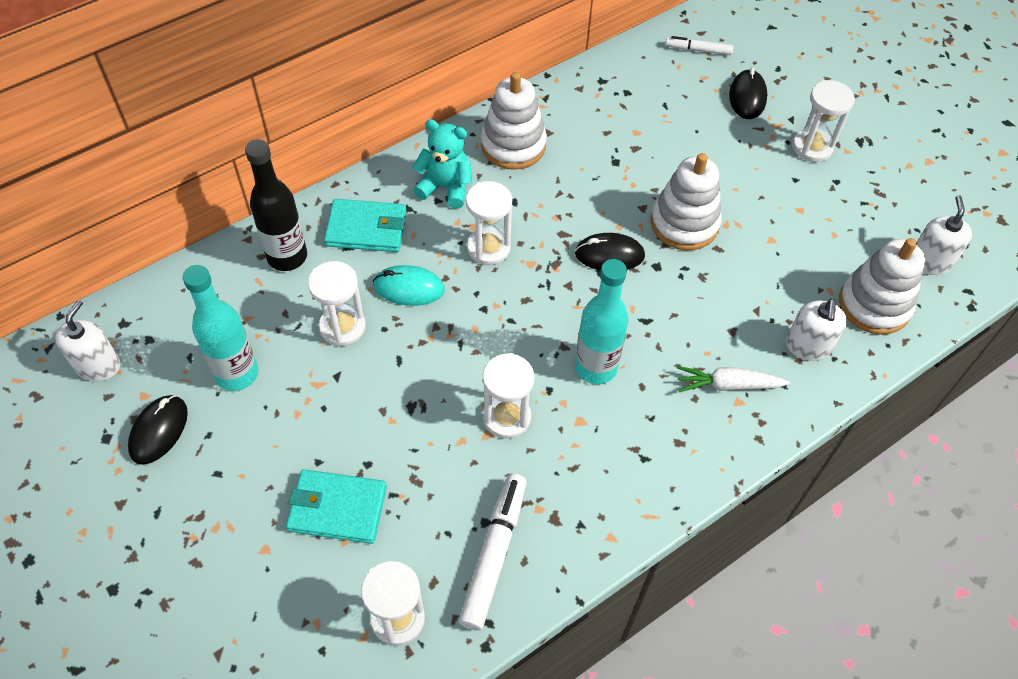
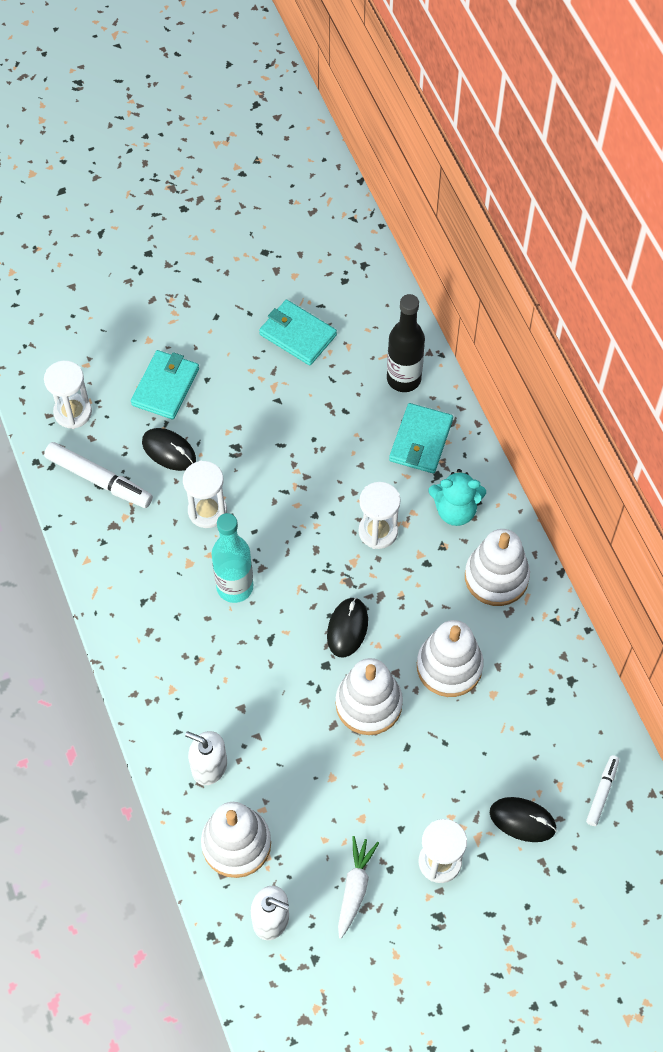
camera: 105 degrees right, 5 degrees up
white soap dispenser [55,300,120,381] -> none
black mouse [128,395,188,465] -> black mouse moved to [142,428,196,471]
turquoise bottle [183,265,258,391] -> turquoise wallet [259,300,337,365]
white hourglass [308,261,366,347] -> none
turquoise mouse [373,265,445,306] -> none
turquoise teddy bear [413,119,472,209] -> turquoise teddy bear turned 60 degrees clockwise [428,469,486,526]
white carrot [677,366,790,392] -> white carrot moved to [338,836,379,939]
none -> white stacking toy [417,620,484,697]

